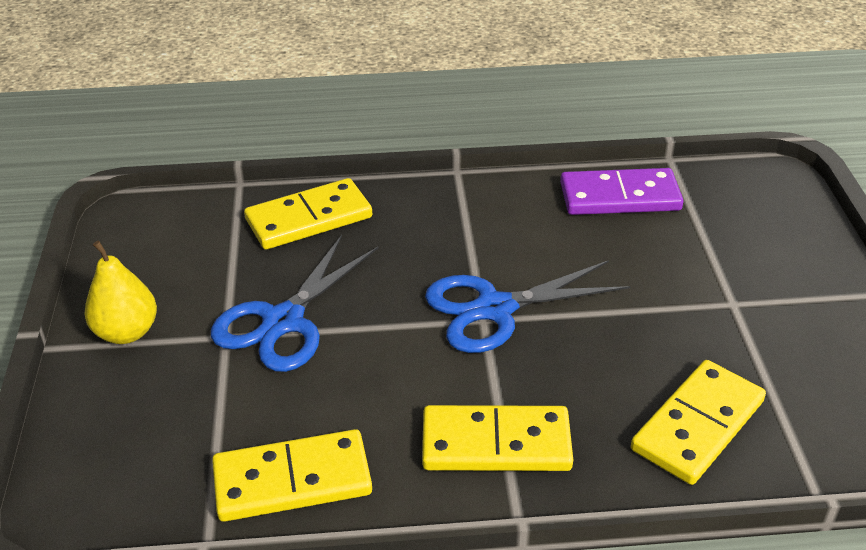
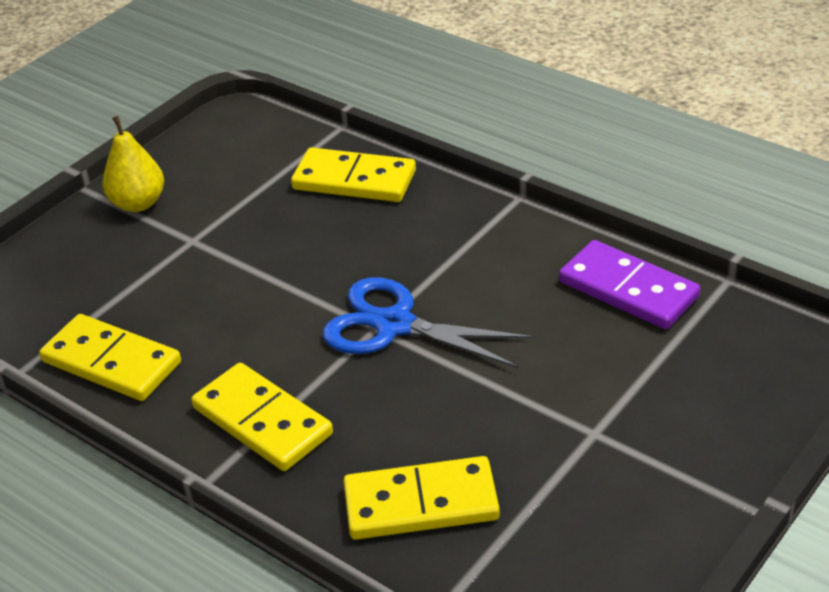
camera: 45 degrees right, 0 degrees up
blue scissors [211,235,379,372] -> none

